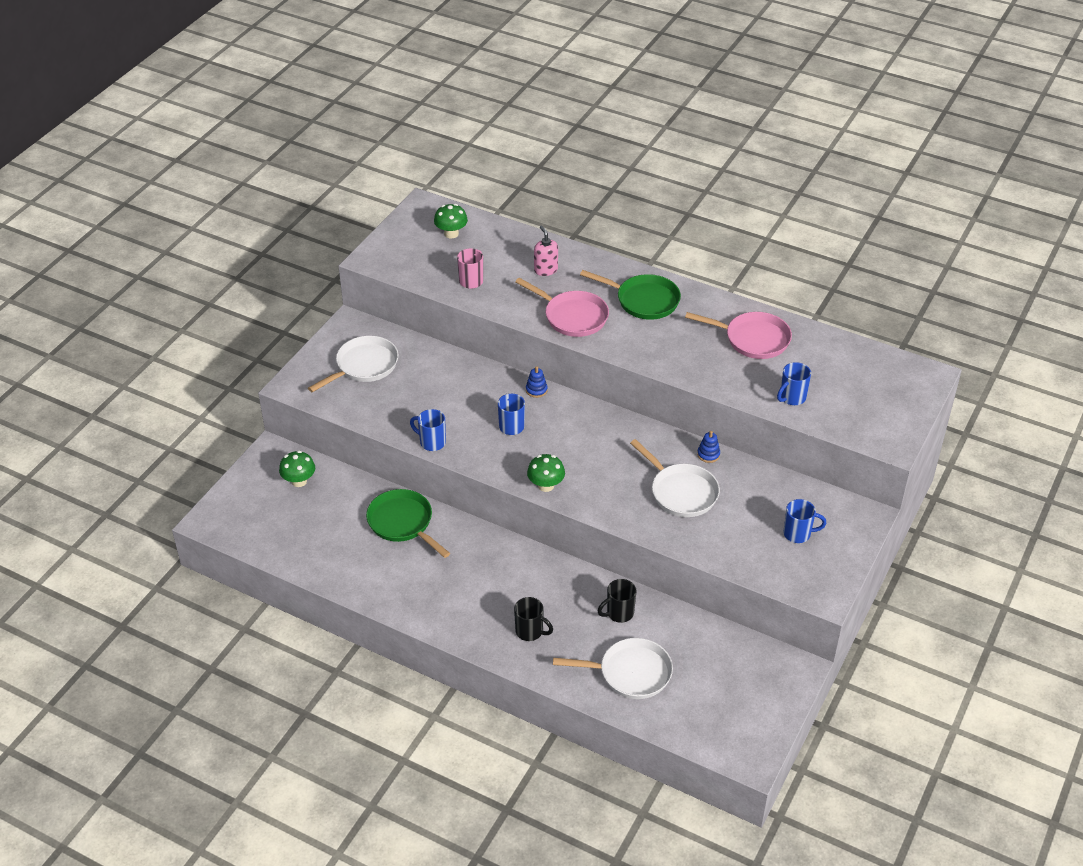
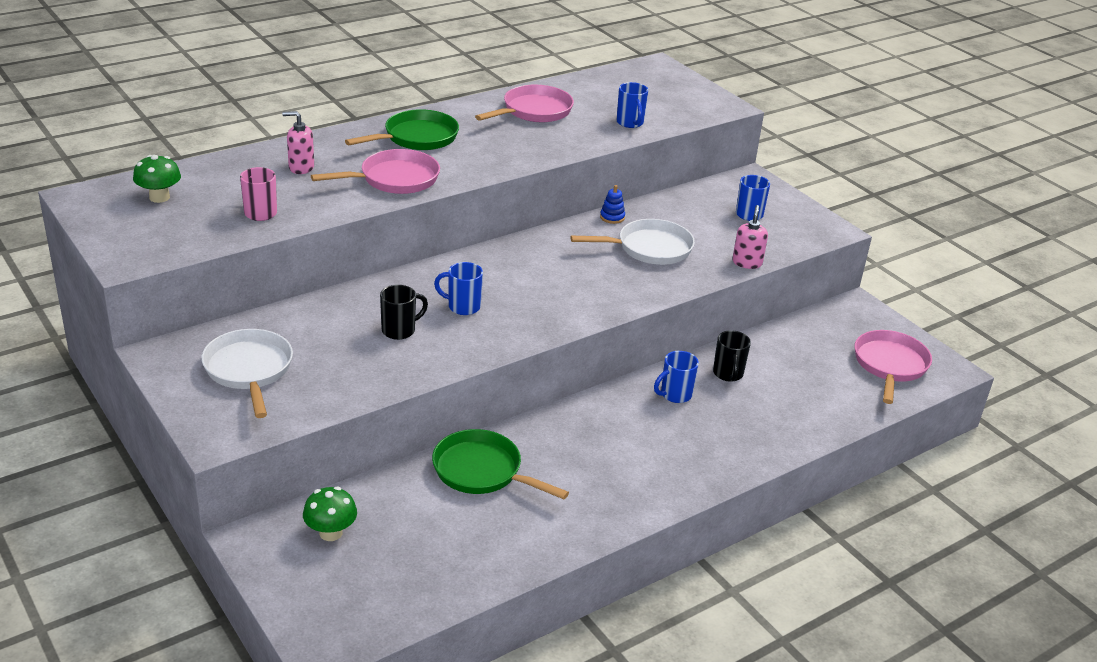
camera: 65 degrees left, 10 degrees down
green pan [366,489,450,558] -> green pan turned 45 degrees clockwise [432,429,569,499]
blue mug [410,409,446,451] -> blue mug moved to [654,351,699,403]
black mug [514,597,553,641] -> black mug moved to [380,285,428,340]
blue stacking toy [526,366,547,398] -> none
green mushroom [527,454,565,492] -> none
white pan [553,638,673,699] -> none
none -> pink soap dispenser [732,205,768,269]
none -> pink pan [855,330,932,404]

